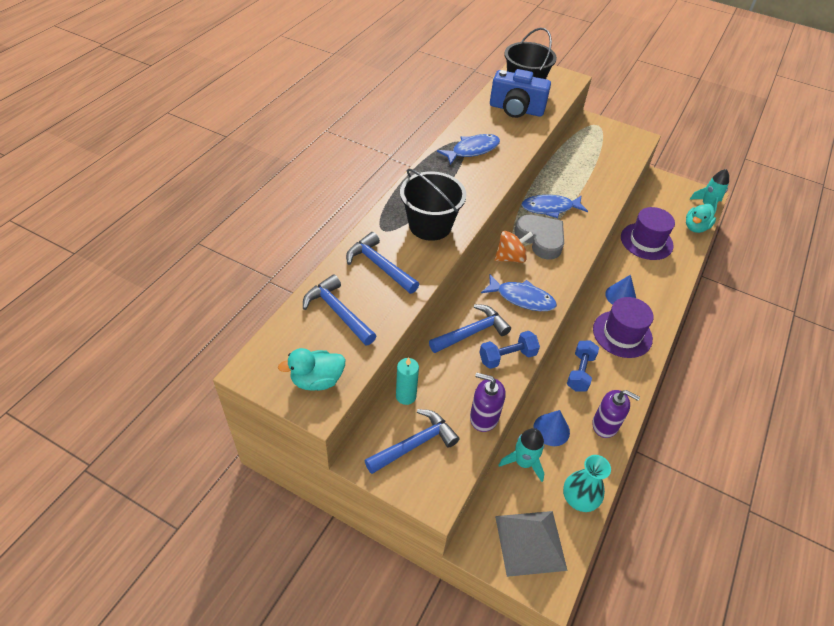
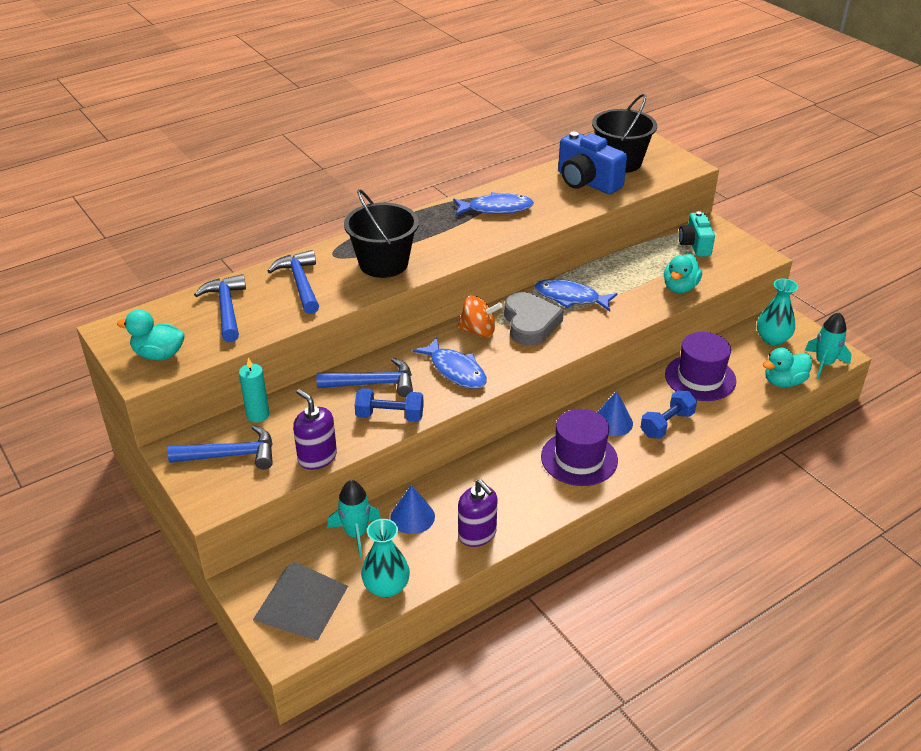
camera: 30 degrees right, 10 degrees down
blue dumbbell [567,340,599,392] -> blue dumbbell moved to [640,391,697,439]
none -> turquoise duck [664,254,702,293]
none -> turquoise camera [679,211,715,257]
none -> turquoise vase [757,278,798,345]

